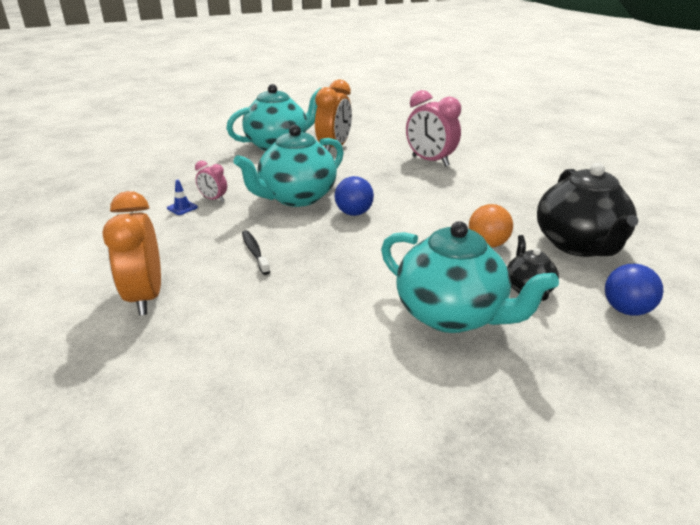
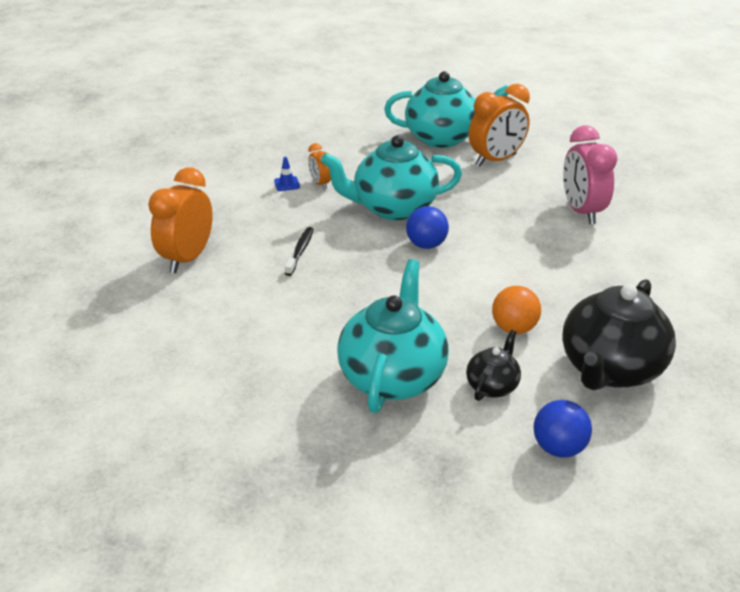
camera: 35 degrees right, 5 degrees up
pink clock [195,161,227,202] -> orange clock [308,143,331,189]
turquoise teapot [381,221,559,333] -> turquoise teapot turned 150 degrees counterclockwise [337,259,449,413]

